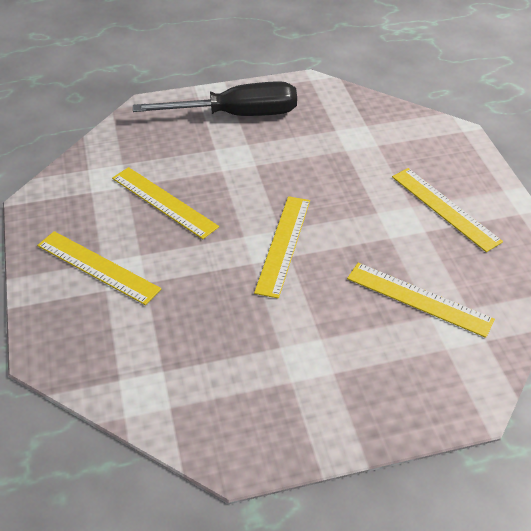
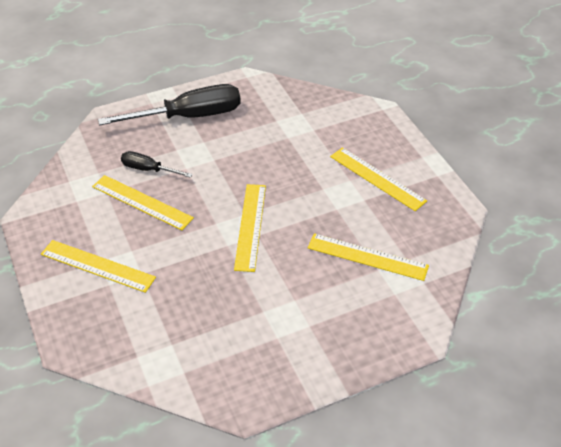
camera: 10 degrees left, 0 degrees up
none -> black screwdriver [121,151,193,178]

